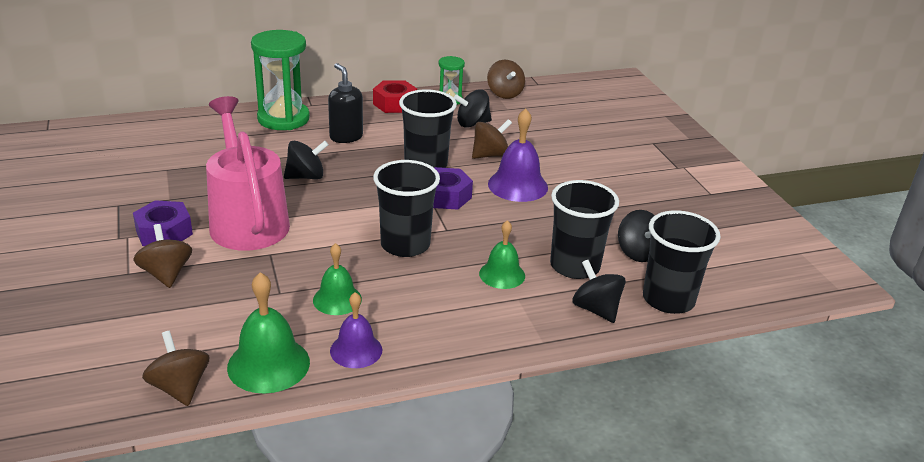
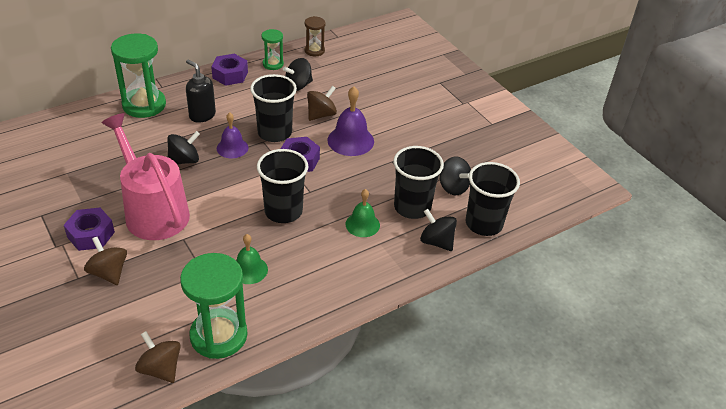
camera: 15 degrees left, 10 degrees up
green bell [227,272,310,394] -> green hourglass [180,253,247,359]
purple bell [330,292,382,368] -> purple bell moved to [217,112,248,158]
red nut [373,80,417,113] -> purple nut [211,54,248,86]
brown spinning top [487,60,525,99] -> brown hourglass [305,16,326,57]

